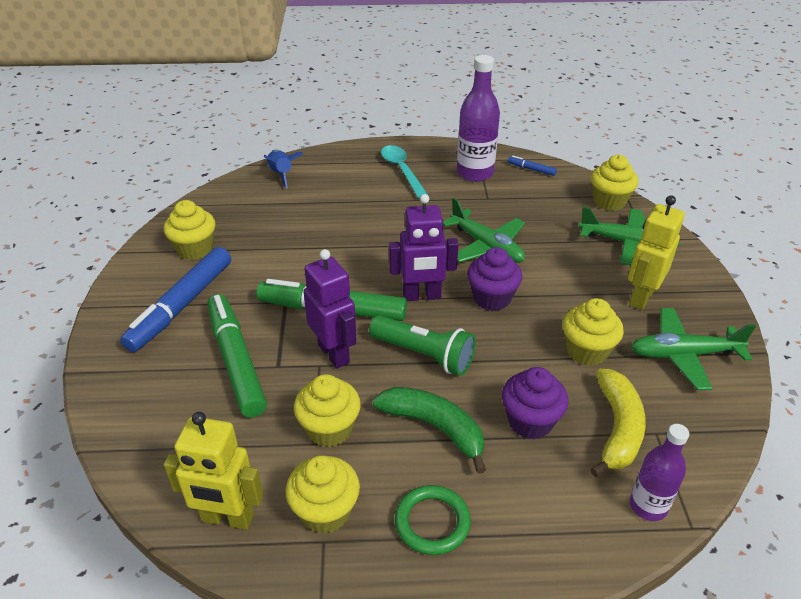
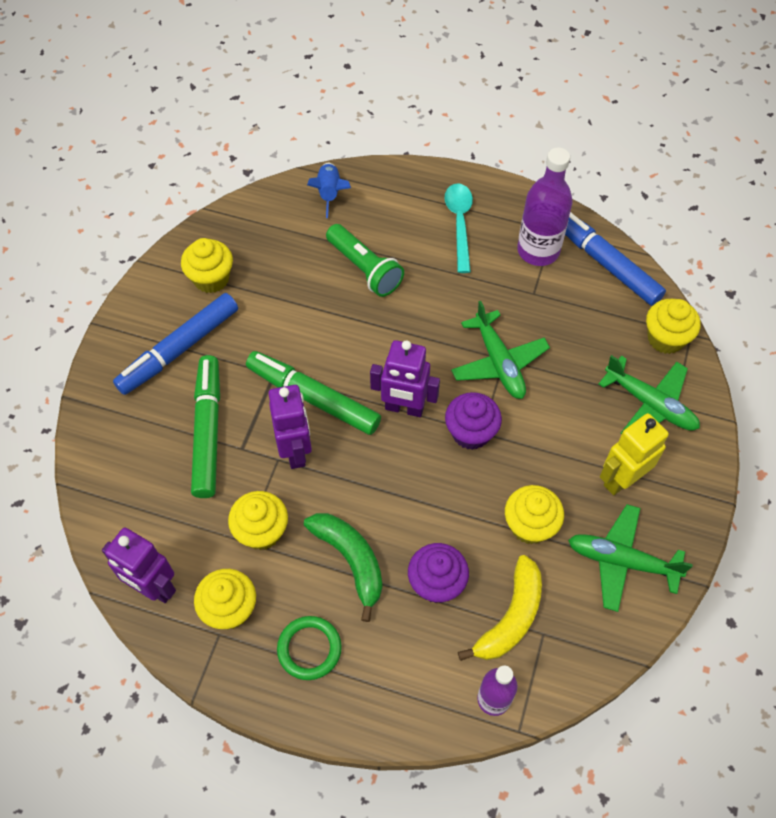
camera: 20 degrees right, 20 degrees up
yellow robot [164,412,263,530] -> purple robot [102,528,176,603]
green flashlight [369,315,476,376] -> green flashlight moved to [326,224,404,297]
blue marker [508,156,557,176] -> blue marker [565,212,666,306], size x2.35

